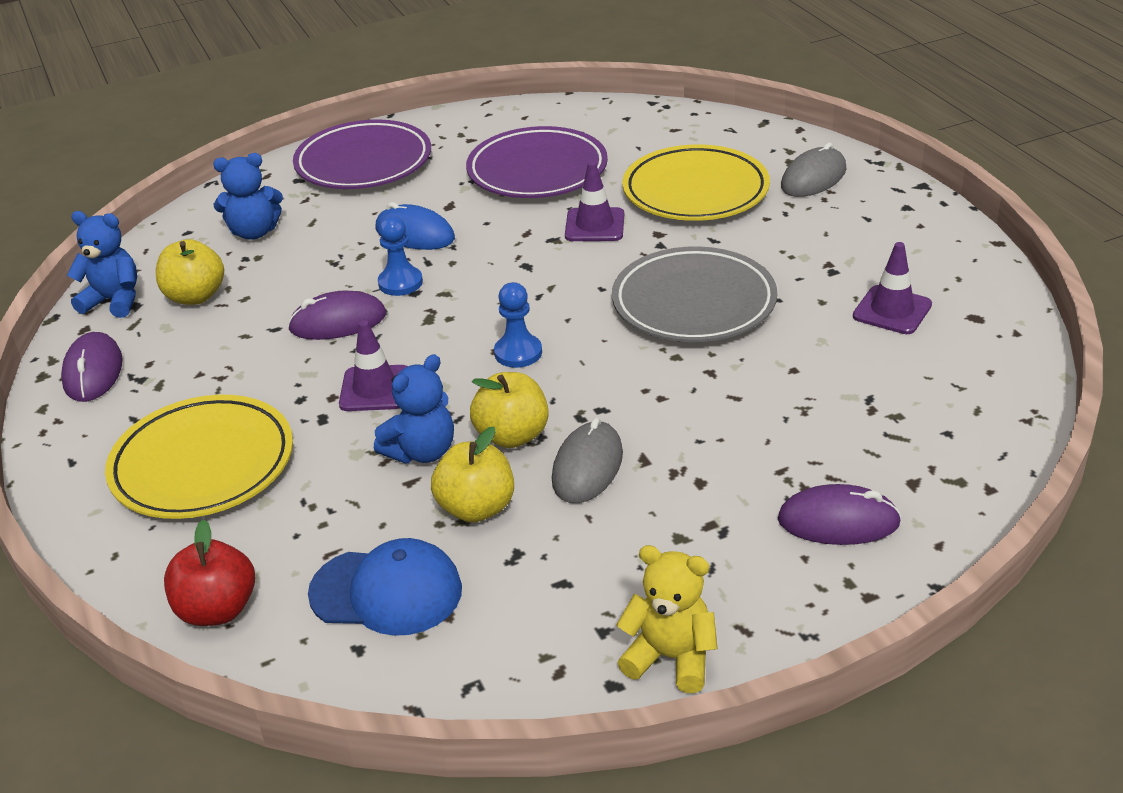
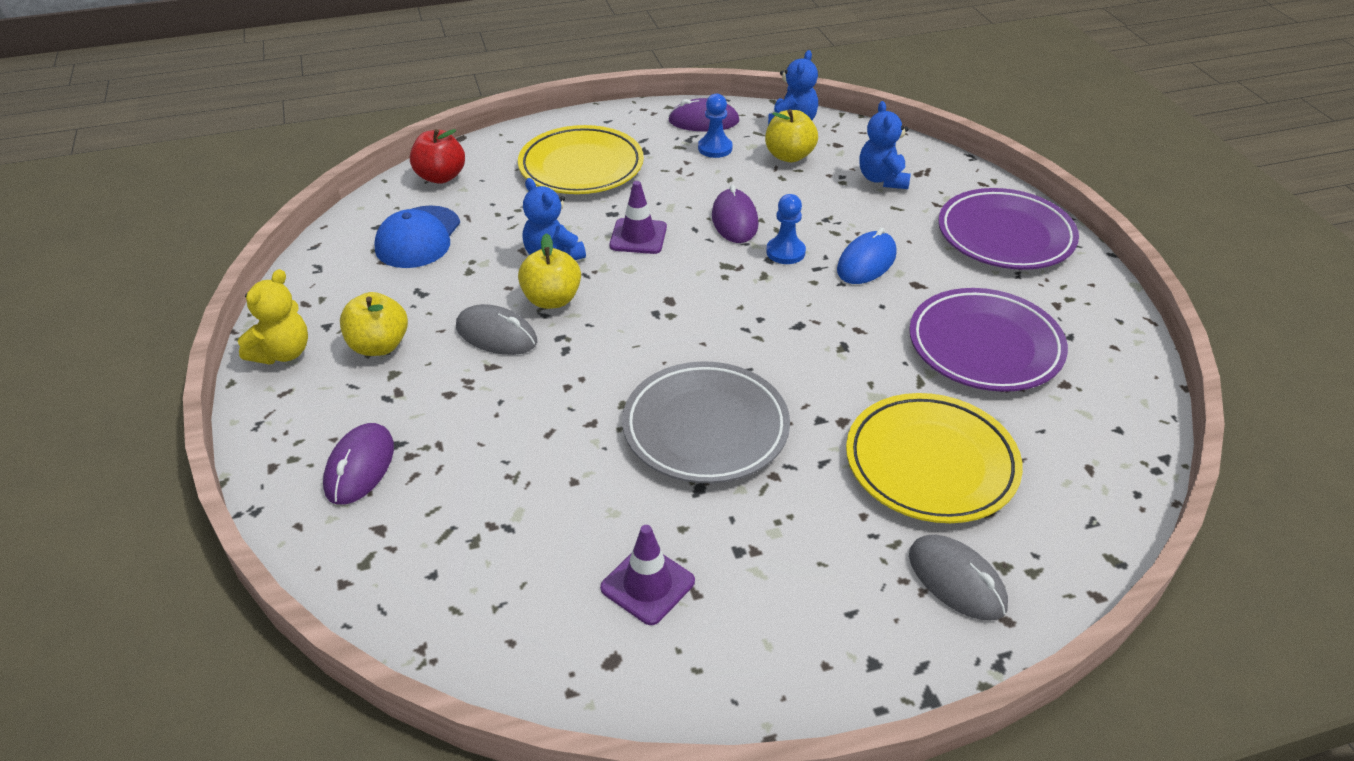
camera: 95 degrees right, 5 degrees up
yellow apple [431,426,514,522] -> yellow apple moved to [340,292,408,356]
blue pawn [494,282,542,368] -> blue pawn moved to [698,94,733,158]
purple traffic cone [565,161,624,241] -> none

